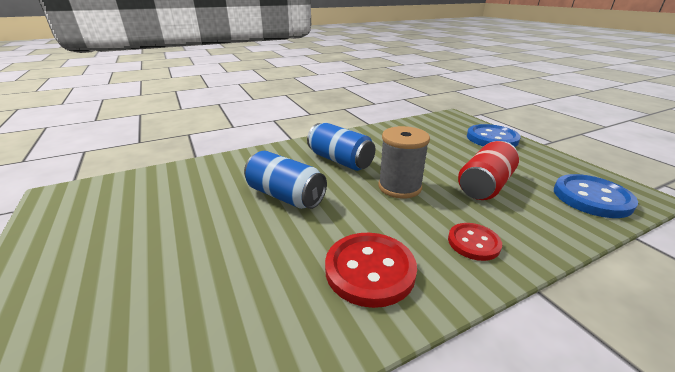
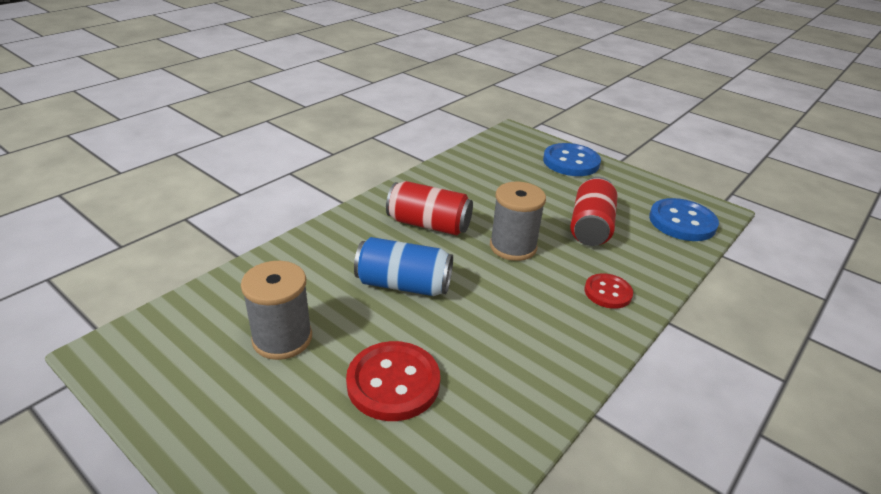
camera: 25 degrees left, 5 degrees up
blue can [307,123,375,171] -> red can [386,181,473,236]
red button [325,233,417,308] -> red button moved to [346,341,440,421]
none -> grey spool [241,261,312,360]

